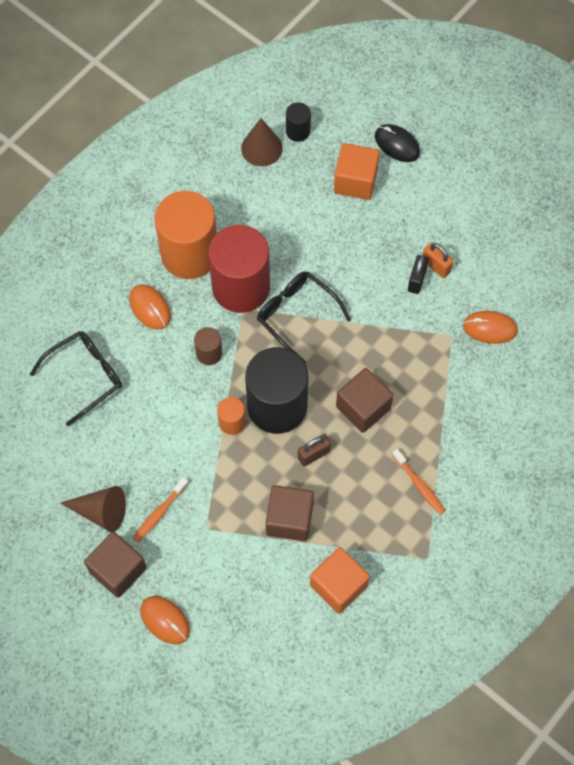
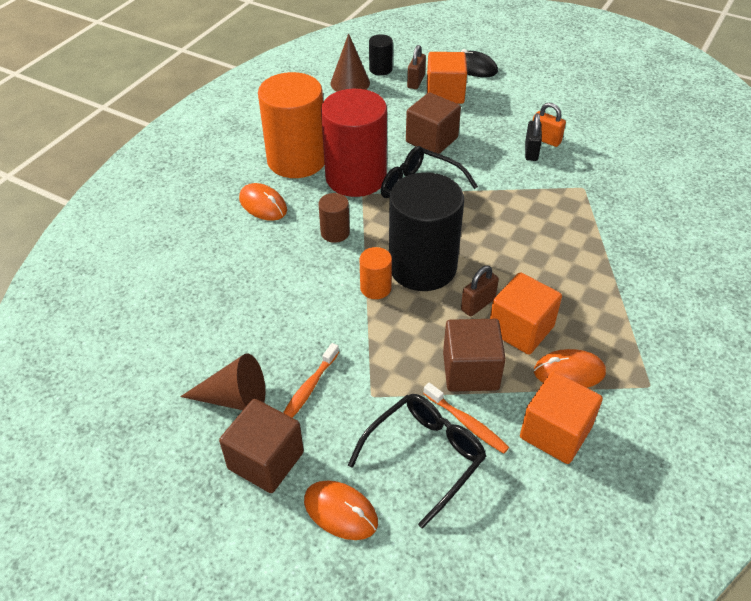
camera: 10 degrees left, 20 degrees down
black glasses [30,331,122,426] -> black glasses moved to [348,394,486,529]
brown cube [336,368,394,433] -> brown cube moved to [406,93,461,154]
orange toothbrush [392,449,445,515] -> orange toothbrush moved to [423,383,509,454]
orange mouse [463,311,518,344] -> orange mouse moved to [534,349,606,388]
none -> brown padlock [407,45,426,89]
none -> orange cube [490,272,562,355]

